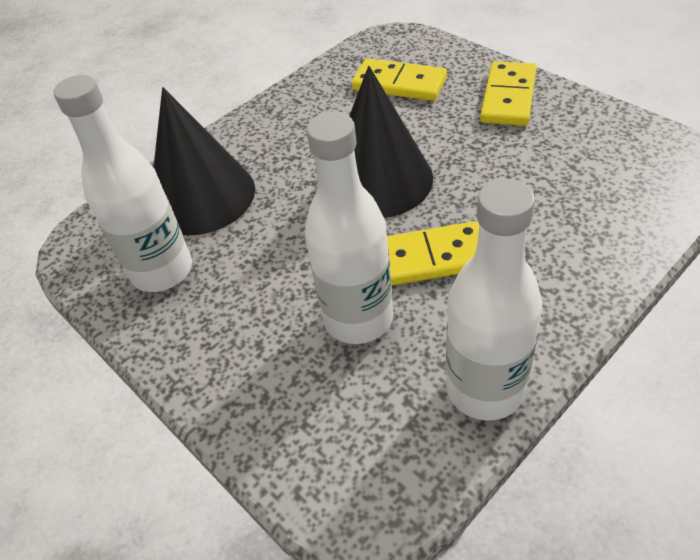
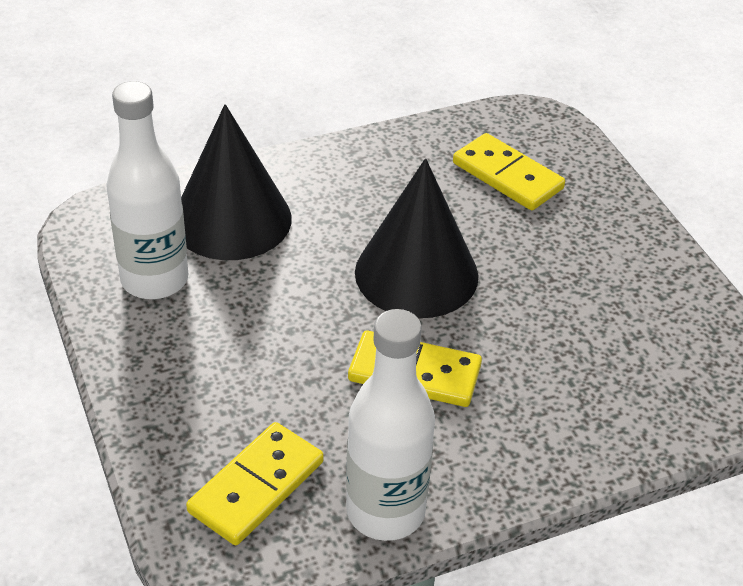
camera: 15 degrees right, 5 degrees down
white bottle [305,112,393,344] -> none
yellow domino [480,61,537,126] -> yellow domino moved to [186,422,324,545]

